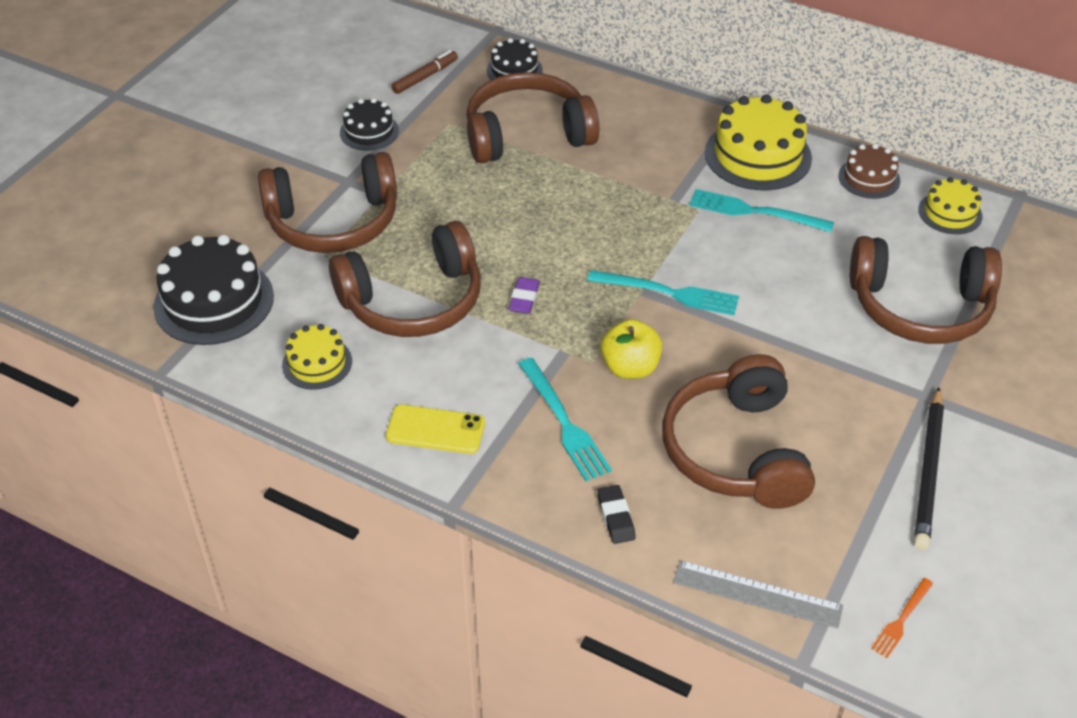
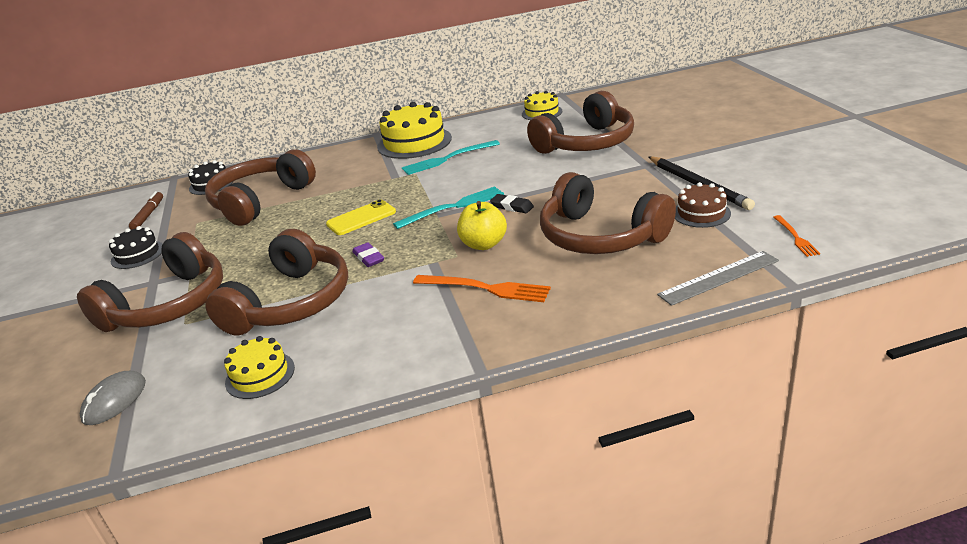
camera: 40 degrees left, 15 degrees down
black cake [153,235,274,345] -> grey mouse [80,371,146,425]
yellow phone [386,405,485,454] -> yellow phone moved to [326,200,396,235]
turquoise fork [518,358,612,481] -> orange fork [413,275,551,302]
black eraser [597,485,636,544] -> black eraser moved to [490,194,534,213]
brown cake [838,144,900,199] -> brown cake moved to [675,182,731,228]

